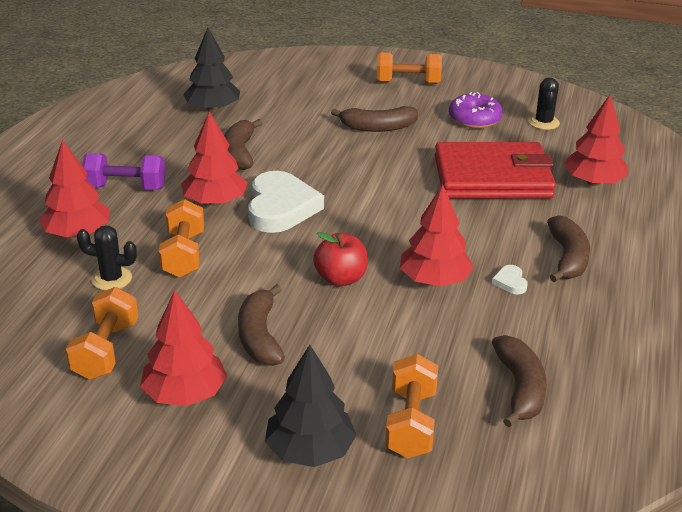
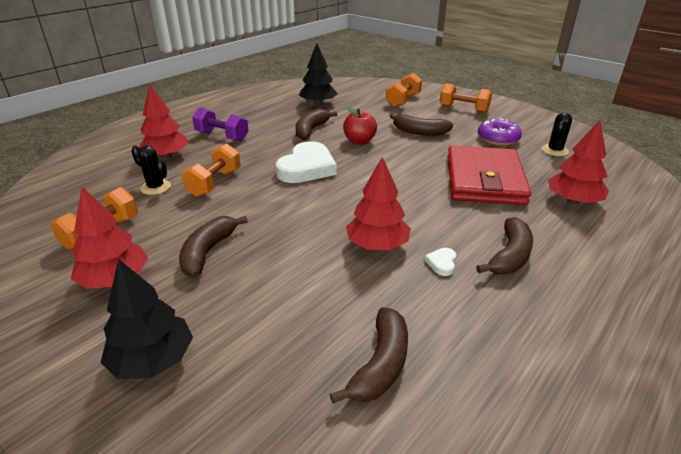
camera: 25 degrees right, 0 degrees up
red tree [181,111,248,206] -> none
red apple [313,232,368,286] -> red apple moved to [343,106,377,145]
orange dumbbell [385,354,438,458] -> orange dumbbell moved to [386,73,422,107]
red wallet [435,142,556,199] -> red wallet turned 75 degrees clockwise [447,146,531,205]

